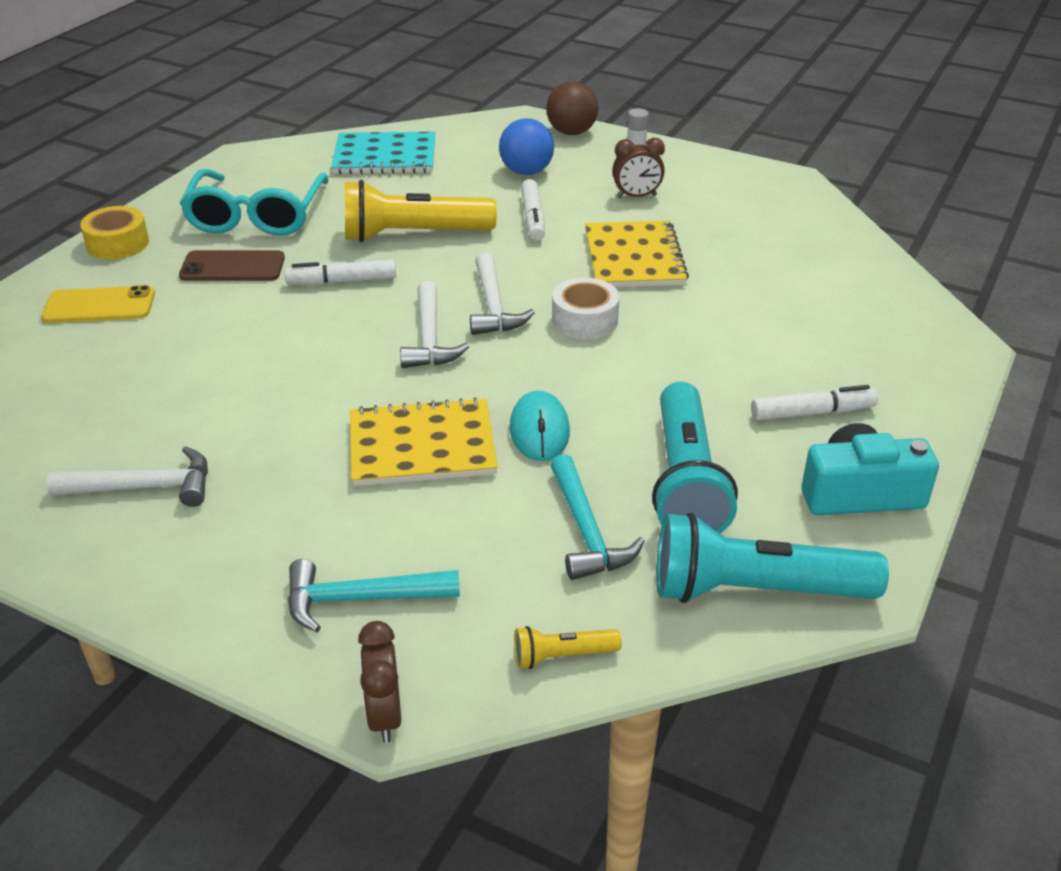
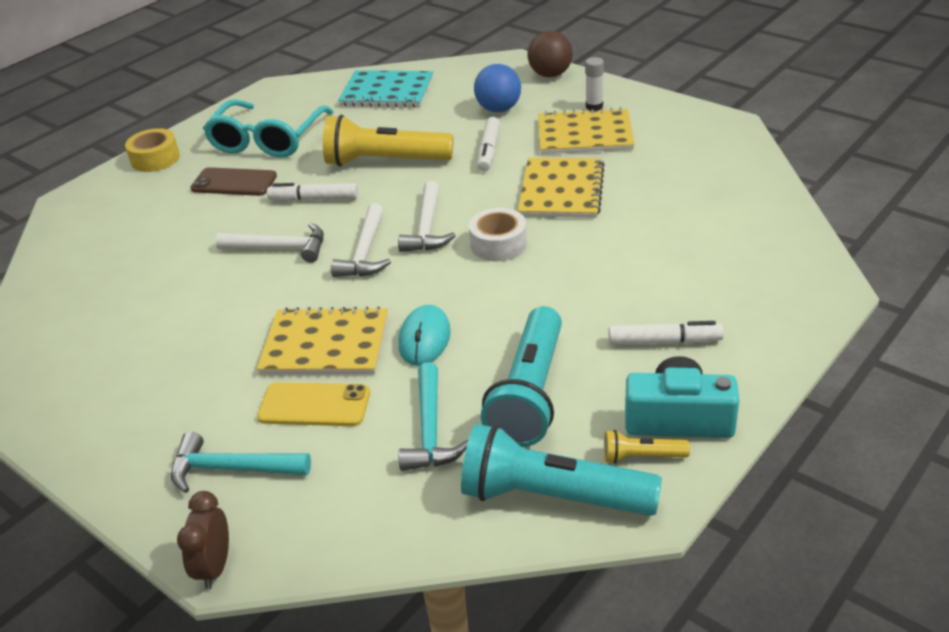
camera: 15 degrees right, 0 degrees up
yellow phone [41,285,155,323] -> yellow phone moved to [257,382,370,426]
white hammer [47,446,208,507] -> white hammer moved to [216,223,324,263]
yellow flashlight [514,626,622,669] -> yellow flashlight moved to [604,430,690,464]
brown clock [612,138,665,198] -> yellow notebook [538,107,635,154]

